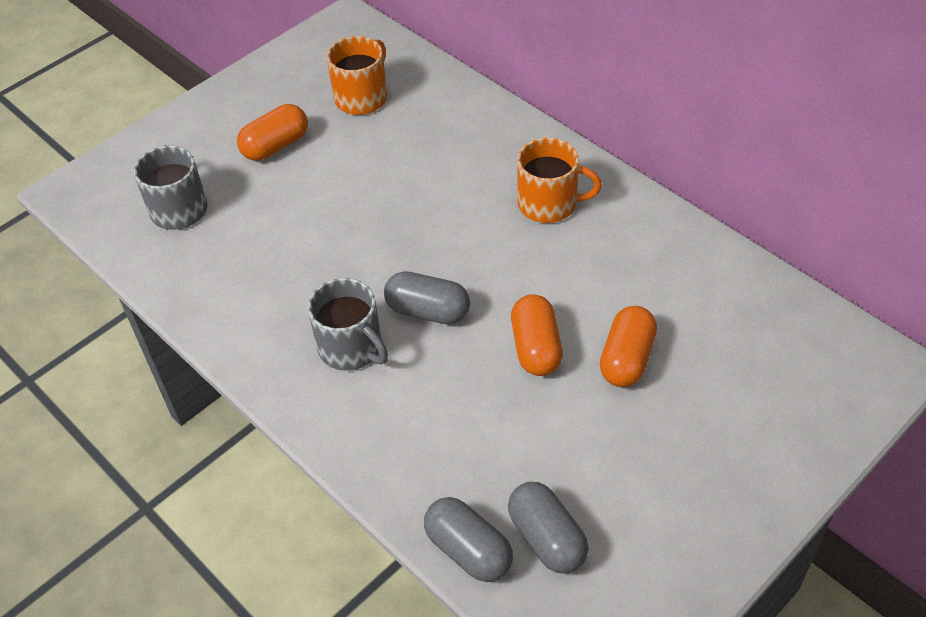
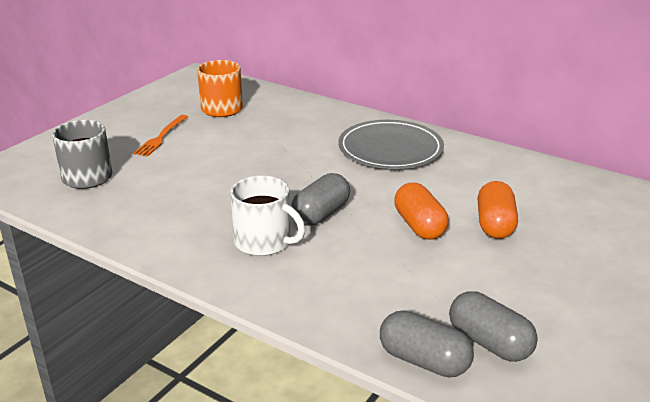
camera: 15 degrees left, 20 degrees down
orange capsule [237,104,308,161] -> orange fork [133,115,188,157]
grey mug [308,278,388,371] -> white mug [230,176,305,256]
grey capsule [384,271,470,324] -> grey capsule turned 60 degrees counterclockwise [291,173,350,226]
orange mug [517,138,602,223] -> grey plate [338,120,444,169]

